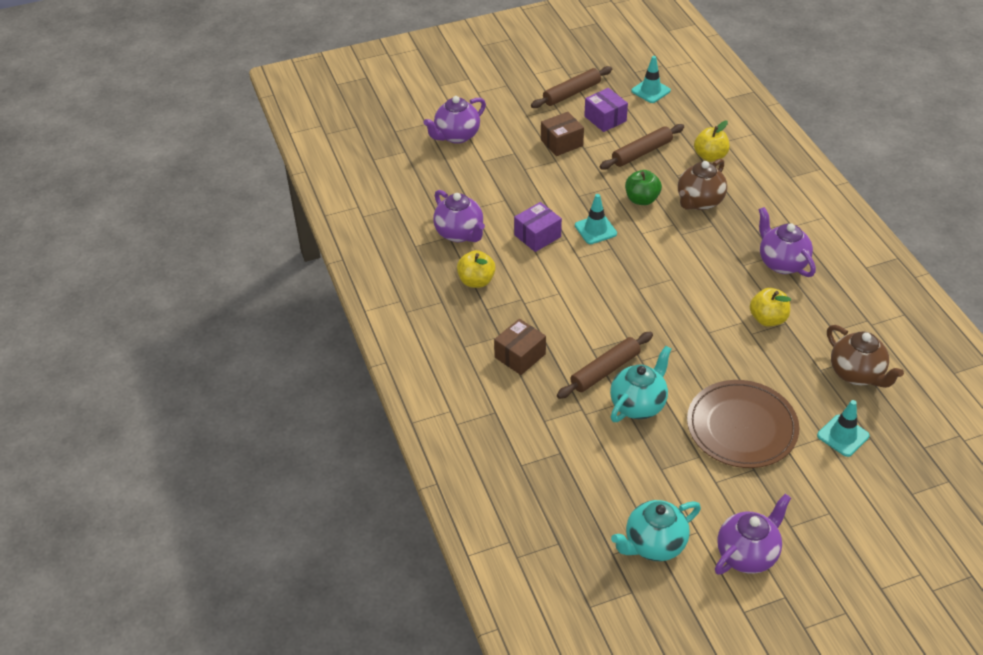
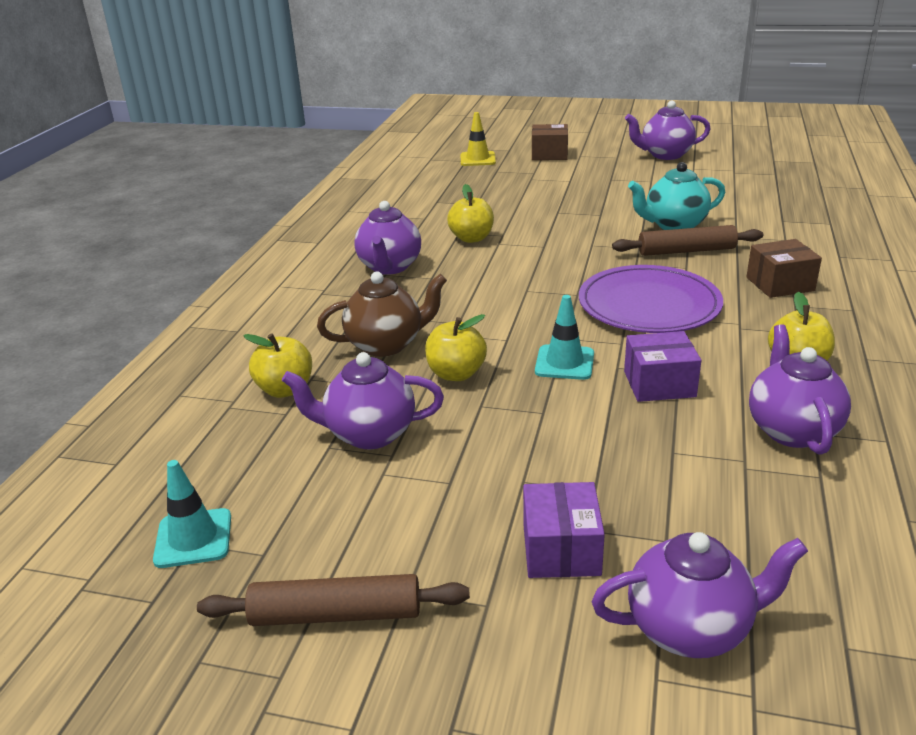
camera: 145 degrees left, 15 degrees down
brown box [541,112,584,156] -> brown box moved to [532,124,568,160]
purple box [584,88,628,132] -> purple box moved to [523,482,605,578]
brown rolling pin [600,124,684,170] -> purple teapot [282,352,444,449]
turquoise teapot [611,500,701,561] -> none
green apple [625,170,662,205] -> yellow apple [425,314,487,381]
brown plate [687,380,799,468] -> none
turquoise traffic cone [817,400,869,457] -> none
brown teapot [827,325,904,388] -> none
none -> yellow traffic cone [461,112,496,166]
none -> purple plate [579,265,723,333]

